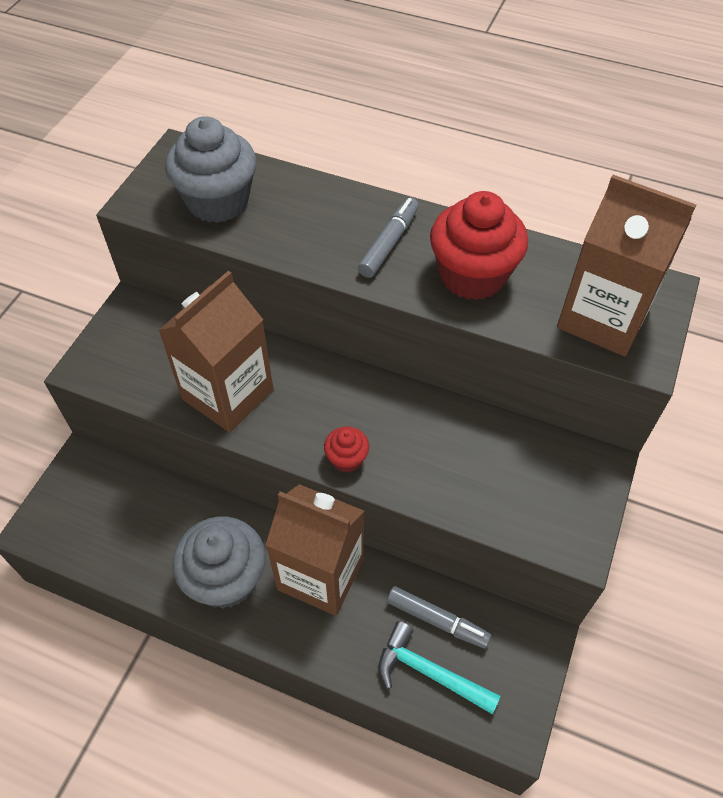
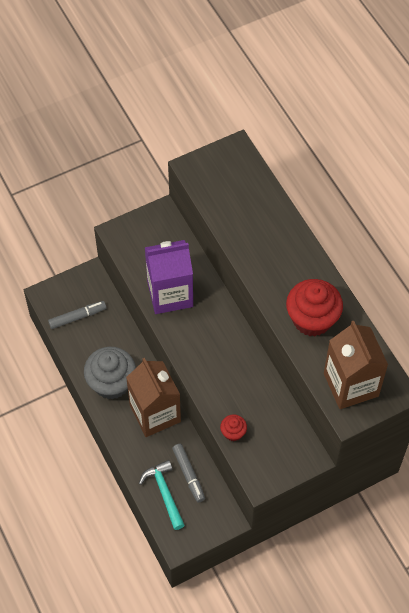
camera: 40 degrees right, 5 degrees up
brown carton [158,271,273,432] -> purple carton [145,240,193,314]
grey cupcake [165,116,256,223] -> none
red cupcake [324,427,369,473] -> red cupcake moved to [220,415,247,441]
grey marker [358,197,419,278] -> grey marker moved to [48,301,106,329]

